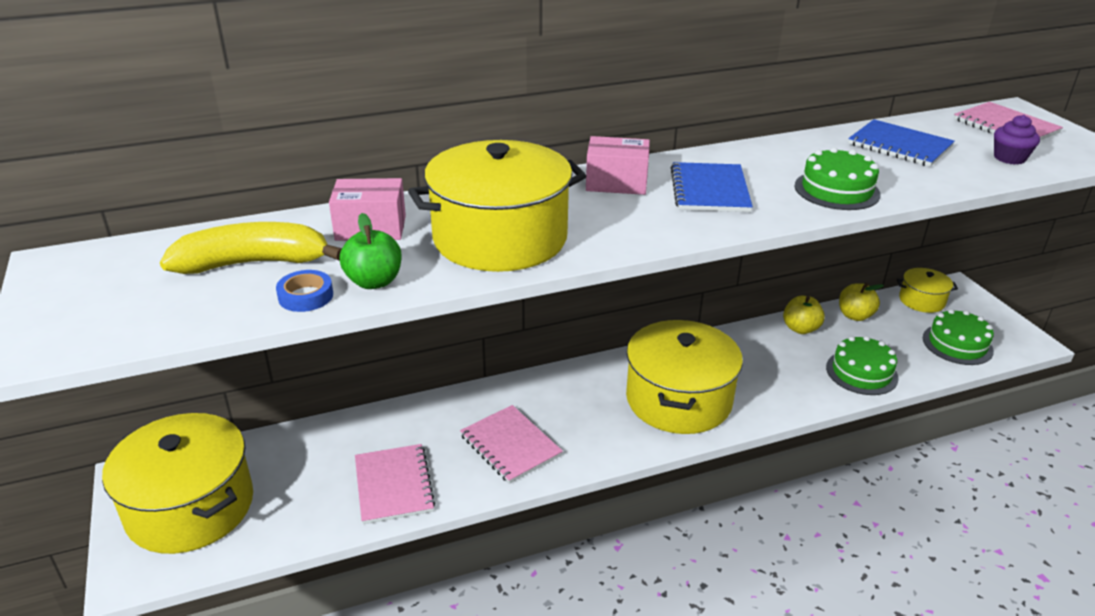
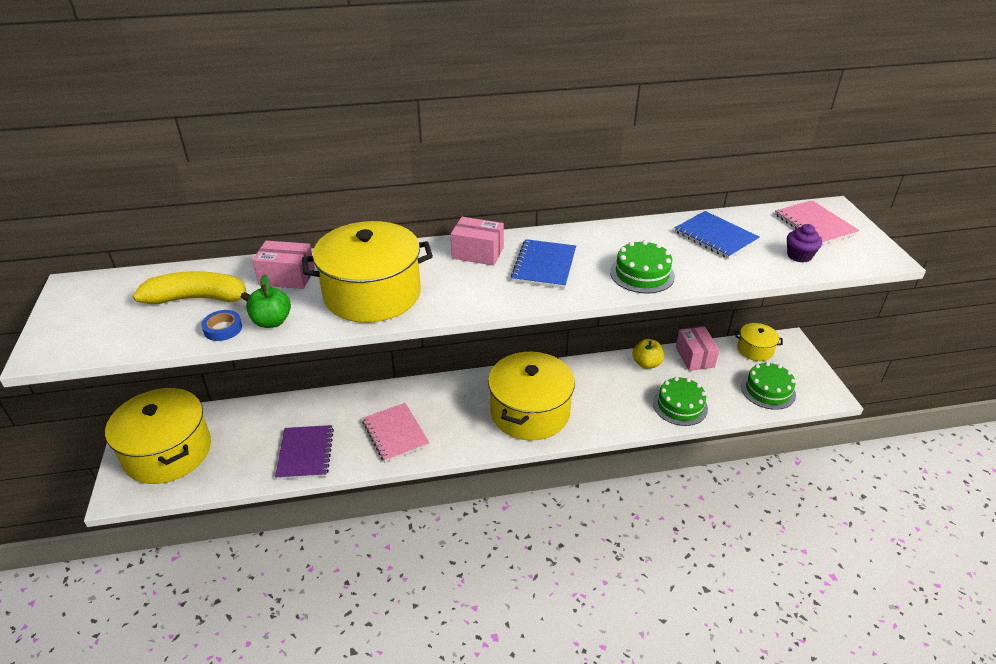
camera: 10 degrees right, 5 degrees up
pink notebook [355,444,435,524] -> purple notebook [275,425,334,480]
yellow apple [839,282,884,321] -> pink box [676,327,719,371]

